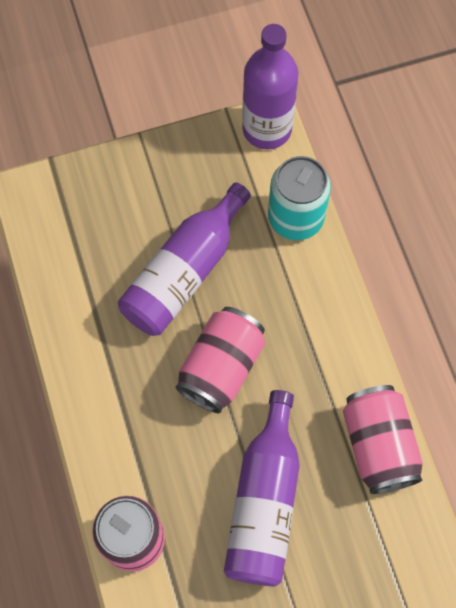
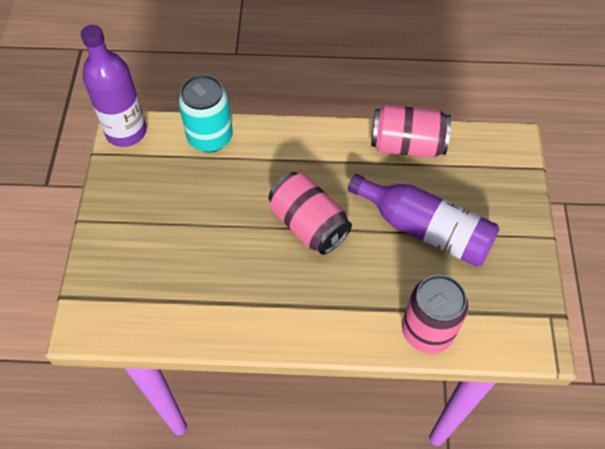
camera: 70 degrees left, 10 degrees down
purple bottle [118,182,251,336] -> none

